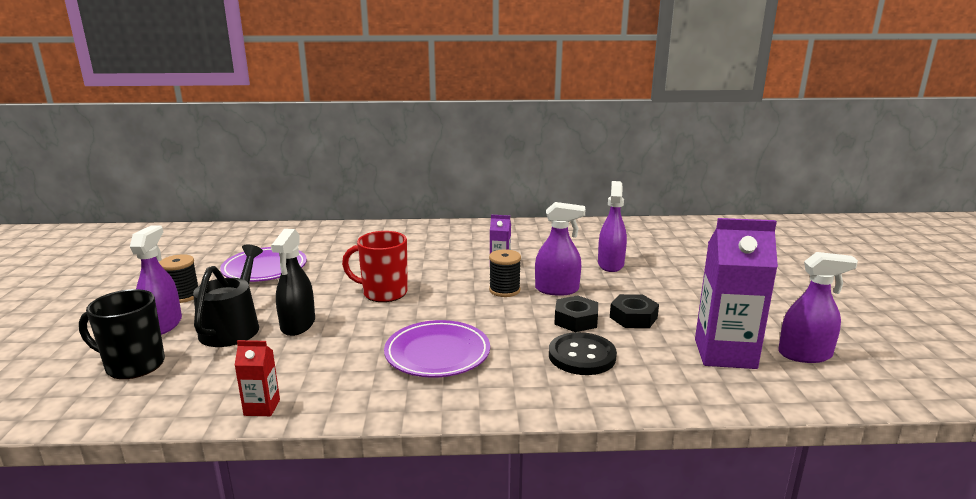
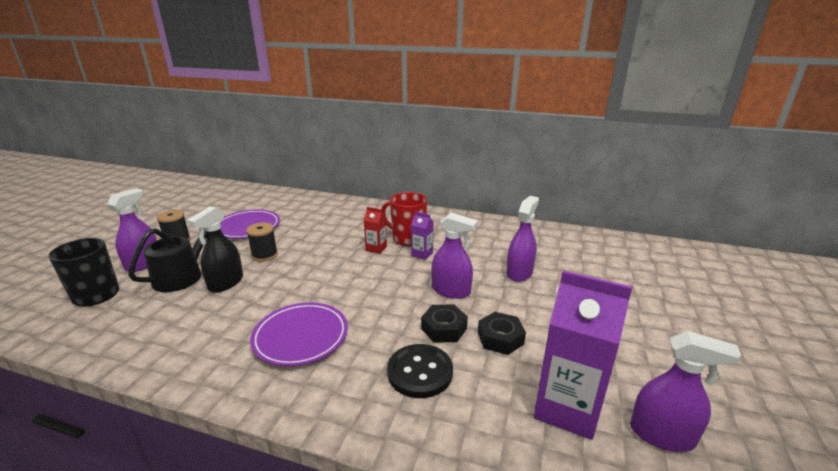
camera: 20 degrees right, 5 degrees up
red carton [235,340,280,416] -> red carton moved to [364,207,387,254]
red mug [342,231,408,302] -> red mug moved to [382,192,427,246]
black spool [489,249,521,297] -> black spool moved to [246,222,278,262]

